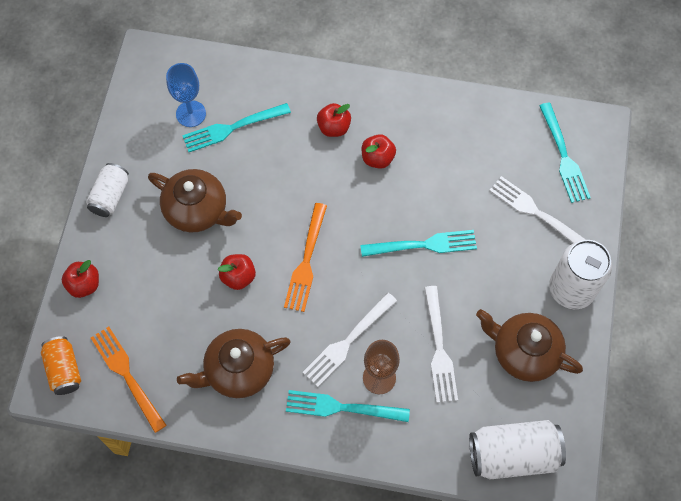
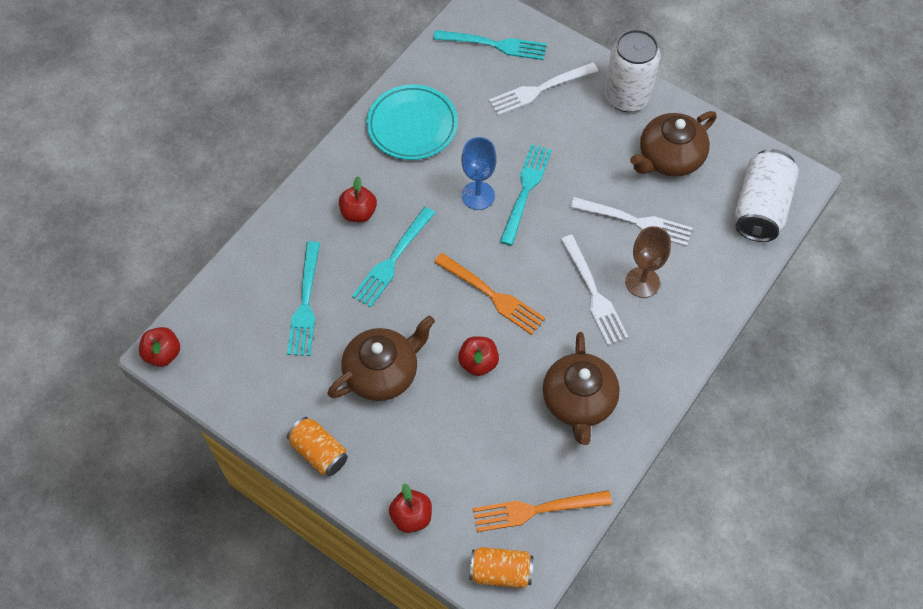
camera: 65 degrees left, 5 degrees down
white can [86,163,129,217] -> orange can [287,417,348,476]
blue goblet [166,63,206,127] -> blue goblet moved to [461,137,497,210]
turquoise fork [286,390,410,422] -> turquoise fork moved to [352,207,435,308]
red apple [361,134,396,169] -> red apple moved to [139,327,180,367]
none -> turquoise plate [367,84,458,160]

